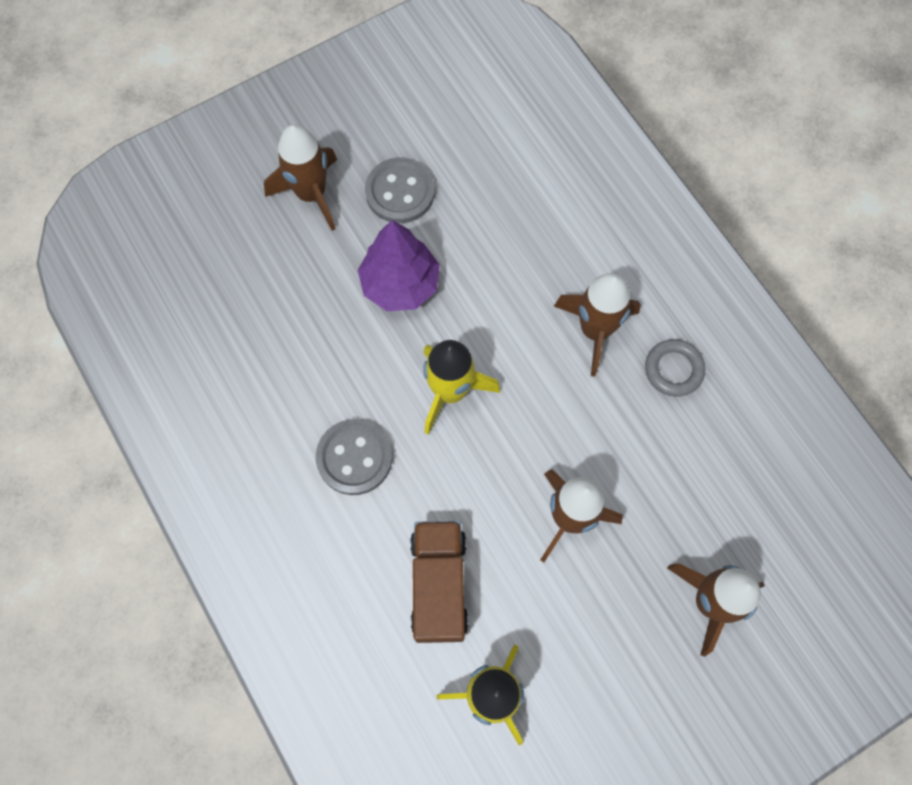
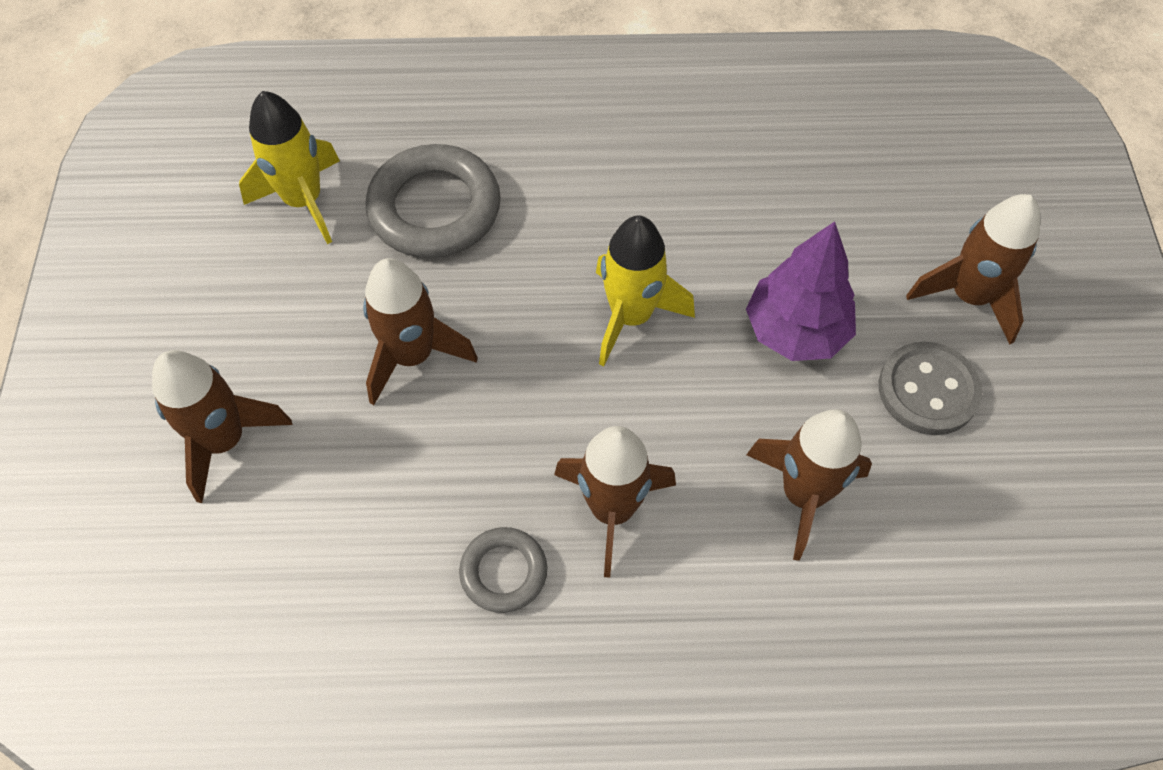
camera: 120 degrees right, 10 degrees down
grey button [316,419,392,495] -> none
brown truck [410,521,468,643] -> grey ring [365,144,501,258]
none -> brown rocket [746,409,872,561]

